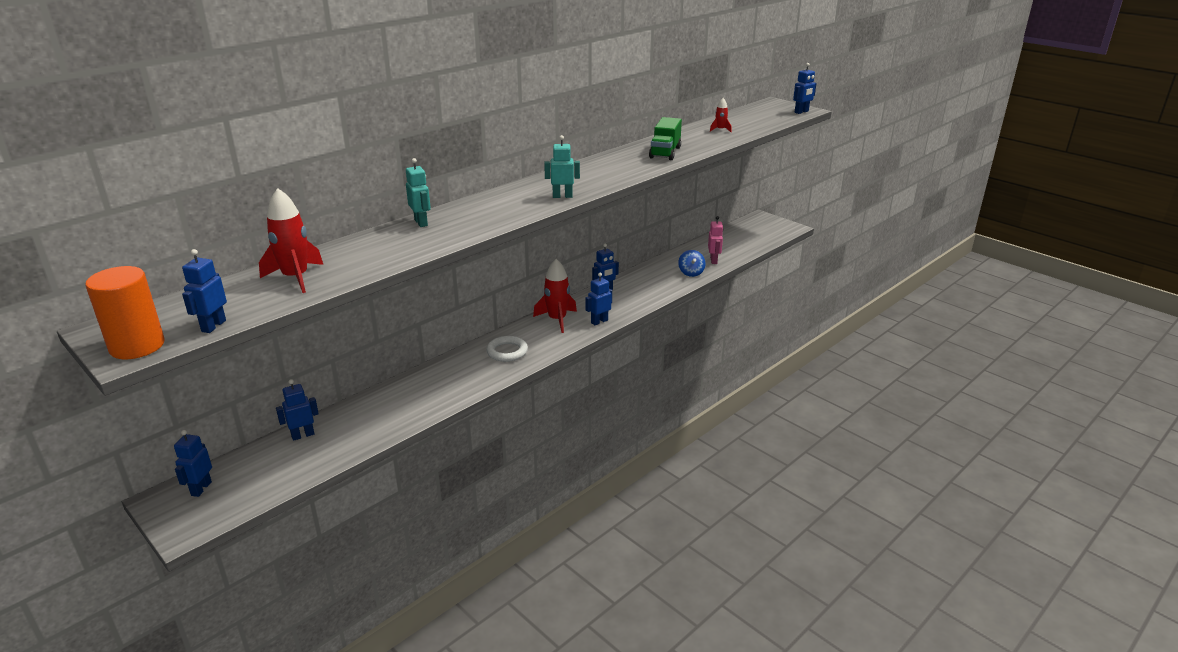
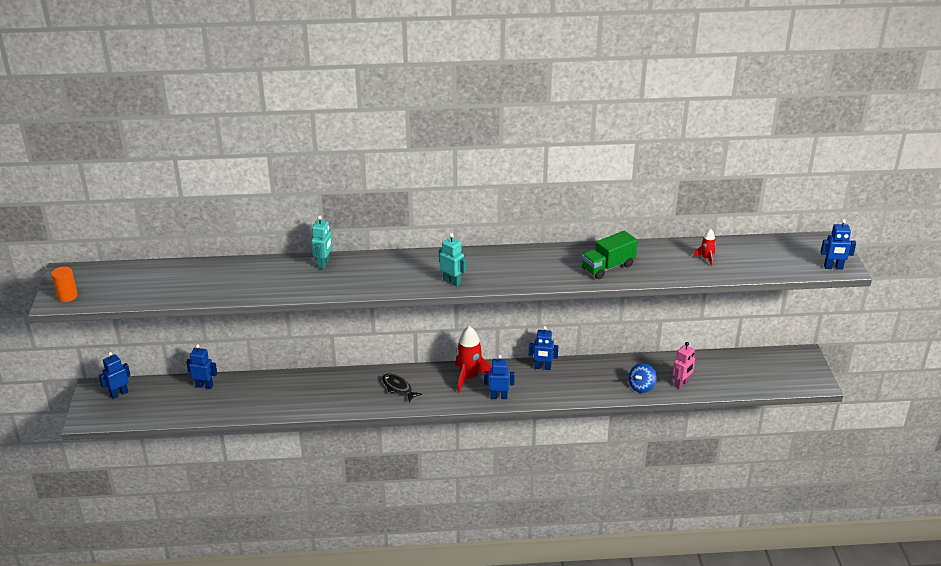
camera: 40 degrees right, 5 degrees up
orange cylinder [85,266,165,359] -> orange cylinder [51,266,78,302], size x0.58
blue robot [182,249,227,333] -> none
red rocket [259,188,323,293] -> none
white ring [486,336,528,362] -> black fish [382,374,422,402]

